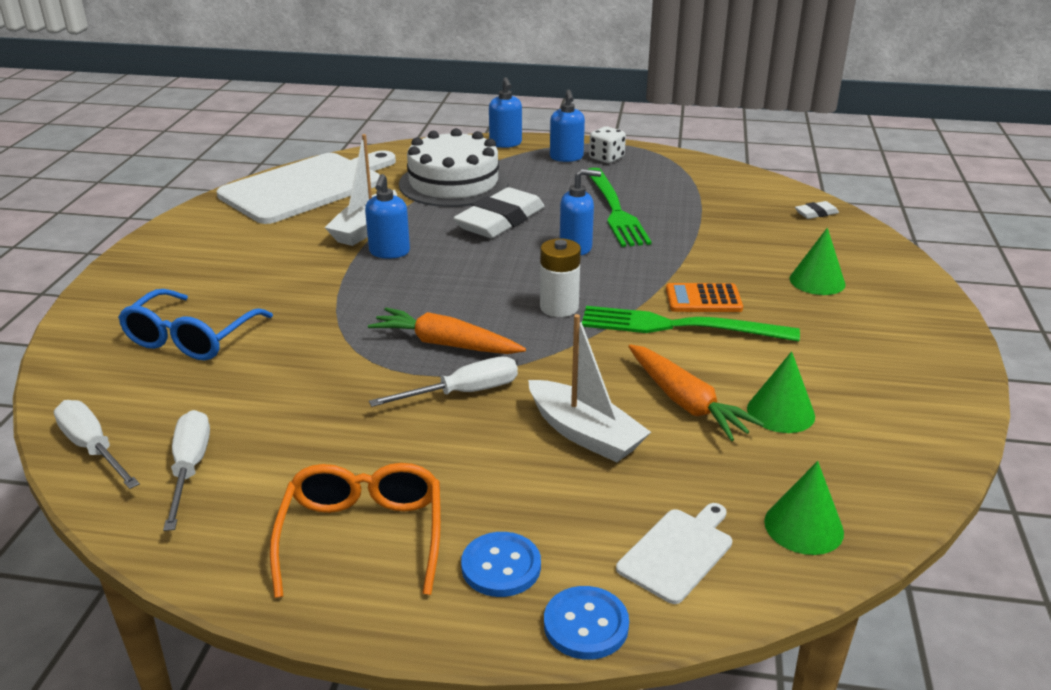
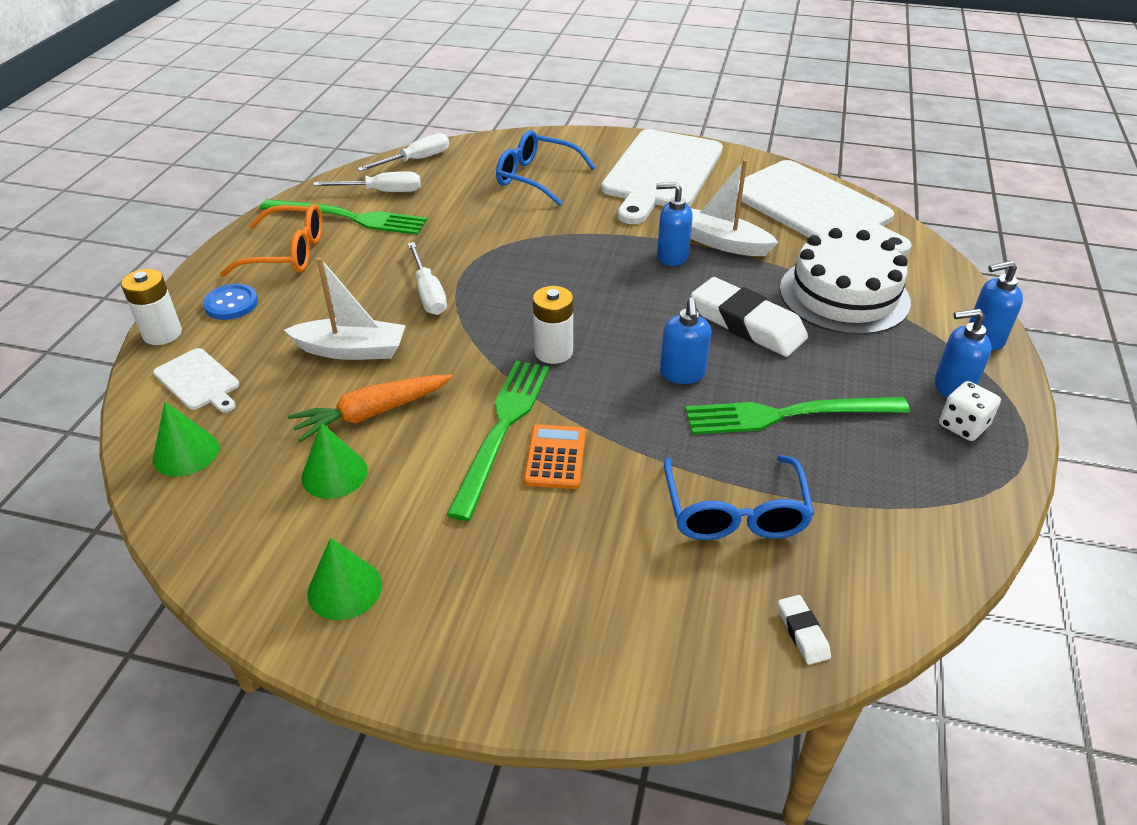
camera: 95 degrees right, 10 degrees up
orange carrot [368,308,526,354] -> none
white boat [528,314,651,462] -> white boat turned 135 degrees counterclockwise [284,257,406,360]
blue button [544,586,629,660] -> white battery [121,269,182,345]
green cone [789,228,846,295] -> green cone moved to [307,538,382,620]
none -> green fork [260,199,427,235]
none -> white cutting board [601,129,723,224]
none -> blue glasses [664,455,814,540]

